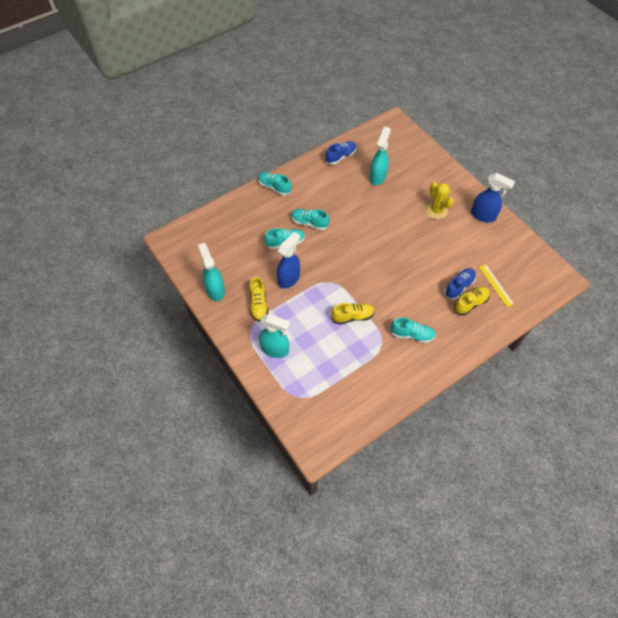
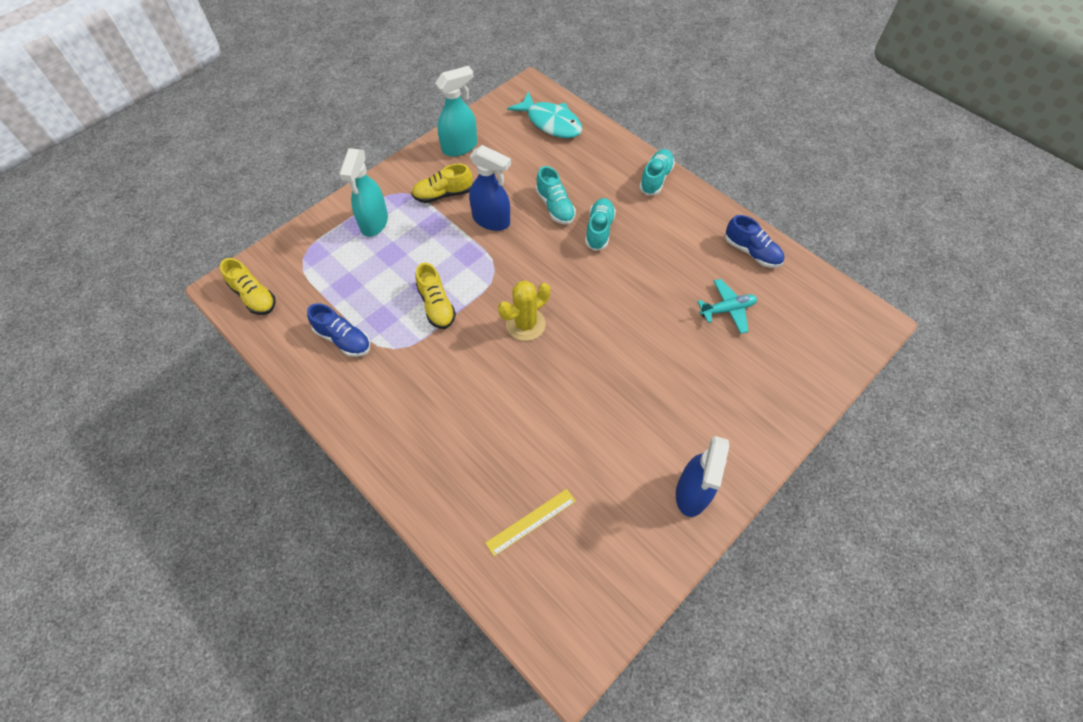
camera: 80 degrees right, 0 degrees up
turquoise spray bottle [370,127,391,185] -> turquoise plane [697,279,757,334]
turquoise shoe [390,318,436,343] -> none
yellow cactus [426,182,454,219] -> yellow cactus moved to [498,280,550,341]
blue shoe [444,268,476,300] -> blue shoe moved to [307,303,370,357]
yellow shoe [454,287,490,316] -> yellow shoe moved to [220,258,276,315]
none -> turquoise fish [507,91,582,138]

